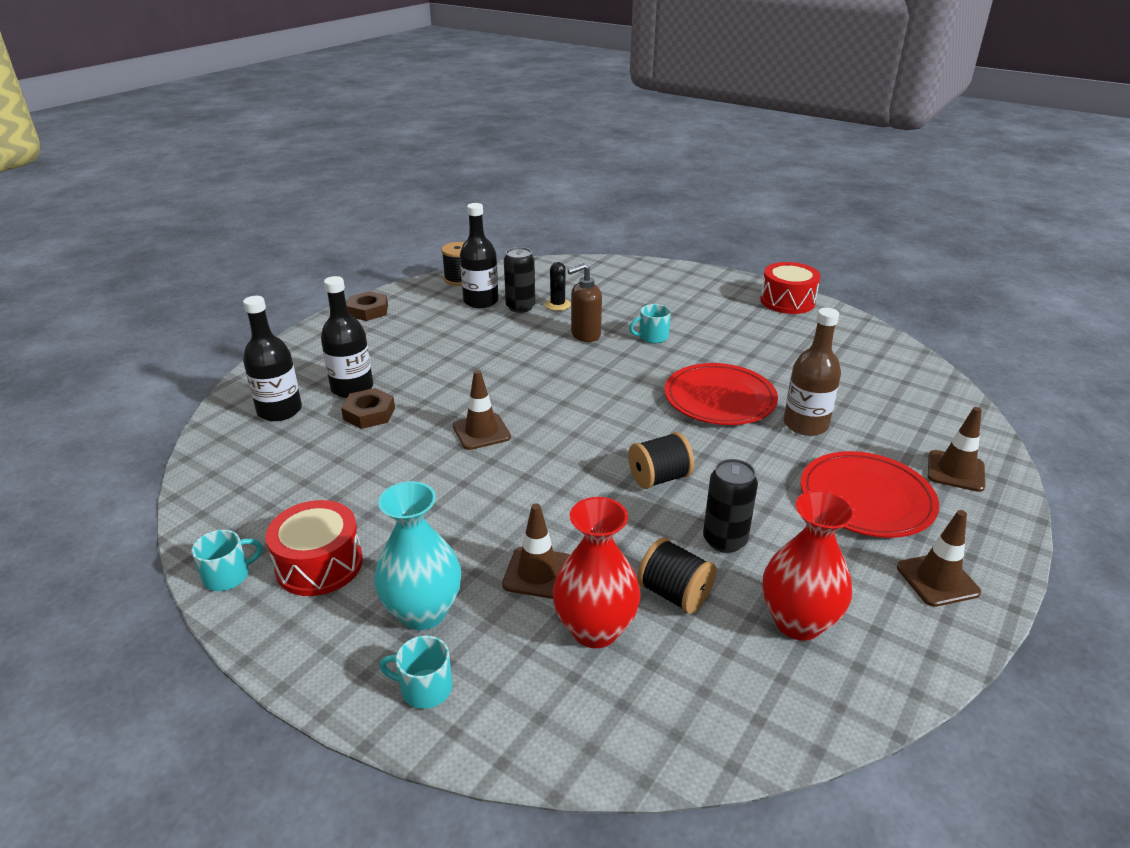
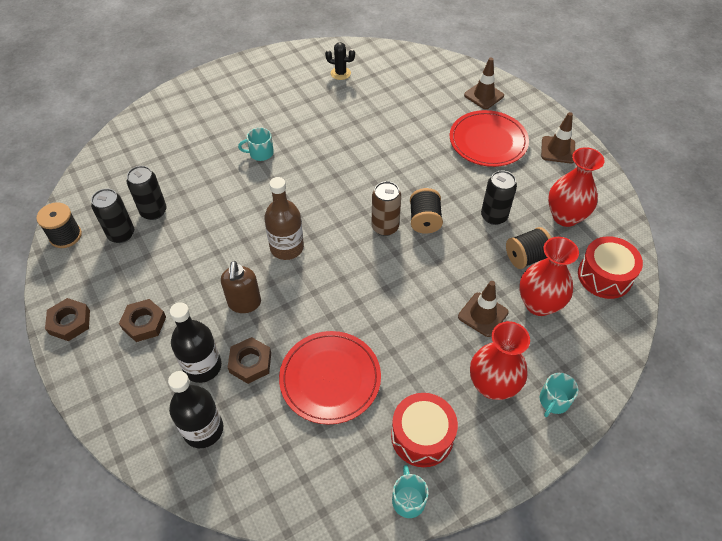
camera: 65 degrees left, 20 degrees up
turquoise vase [374,481,461,630] -> red vase [470,321,530,400]
brown traffic cone [453,370,511,450] -> none
black bottle [460,203,499,308] -> black can [91,189,134,243]
black cactus [545,262,571,311] -> black cactus moved to [325,42,355,80]
brown soap dispenser [567,263,602,342] -> brown soap dispenser moved to [221,261,261,313]
turquoise mug [629,304,671,343] -> turquoise mug turned 75 degrees clockwise [238,128,274,161]
red plate [665,363,778,425] -> red plate moved to [279,331,381,425]
red drum [760,262,821,314] -> red drum moved to [578,236,643,299]
brown bottle [784,308,841,436] -> brown bottle moved to [264,177,304,260]
none -> brown nut [119,299,166,342]
none -> brown can [371,181,401,236]

